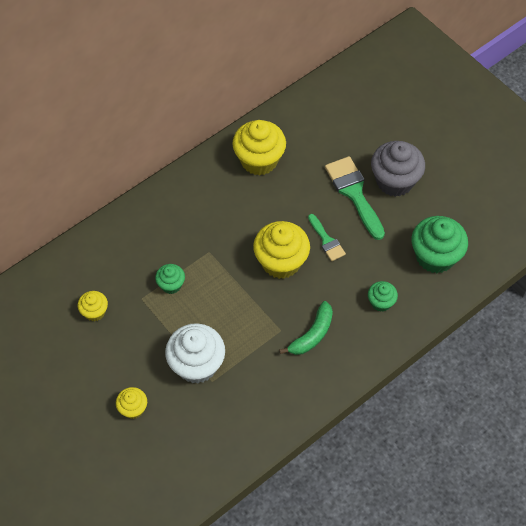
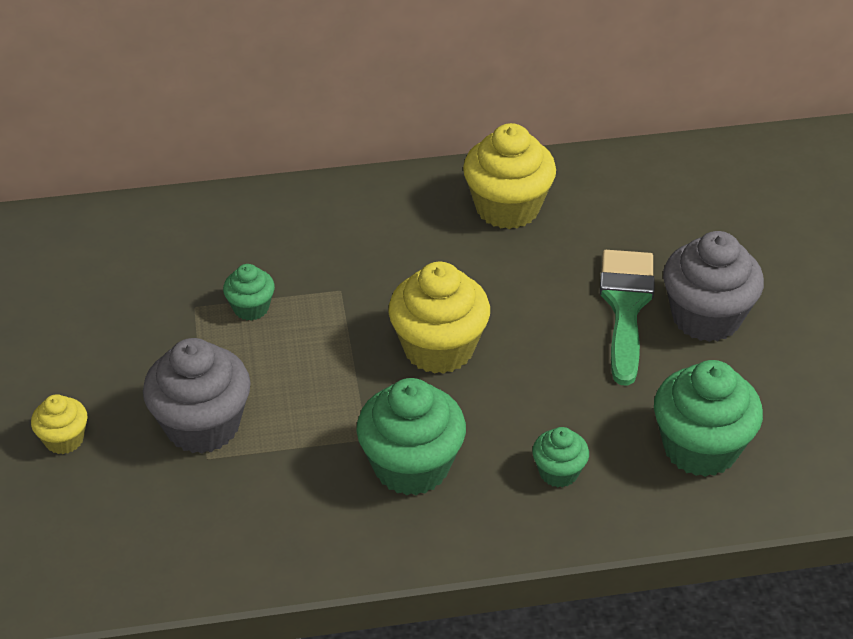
camera: 30 degrees right, 15 degrees down
yellow cupcake [78,291,108,321] -> none
white cupcake [165,323,225,383] -> grey cupcake [143,338,251,454]
green banana [279,301,333,355] -> green cupcake [356,378,466,496]
green brush [308,214,346,261] -> none

